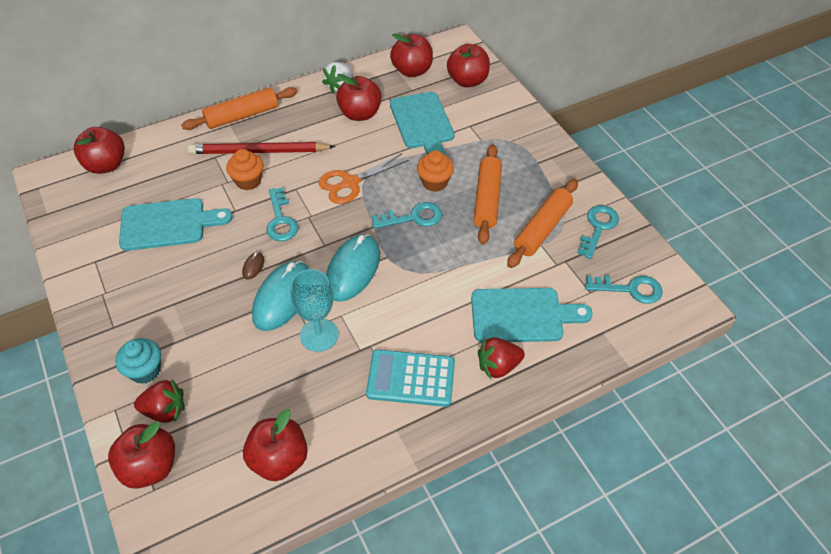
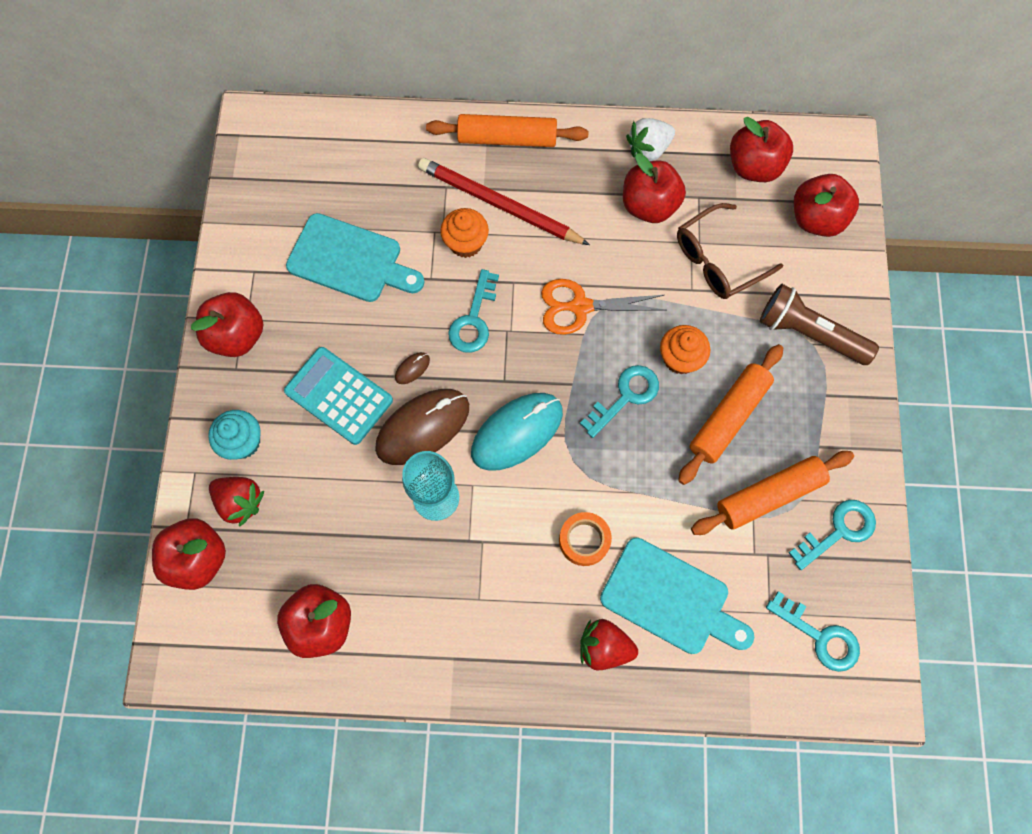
camera: 30 degrees right, 20 degrees up
red apple [74,127,125,174] -> red apple moved to [191,292,263,357]
turquoise mouse [252,261,309,331] -> brown mouse [375,389,469,465]
turquoise calculator [366,349,455,407] -> turquoise calculator moved to [284,347,393,445]
turquoise key [372,202,442,229] -> turquoise key turned 60 degrees counterclockwise [580,365,659,438]
turquoise cutting board [390,92,455,156] -> brown glasses [677,203,783,299]
none -> orange tape [559,512,612,566]
none -> brown flashlight [760,284,879,365]

